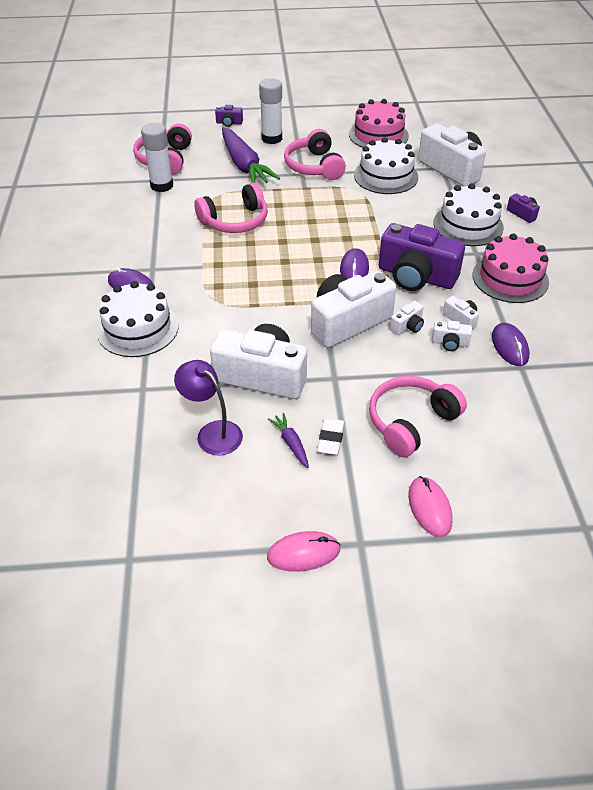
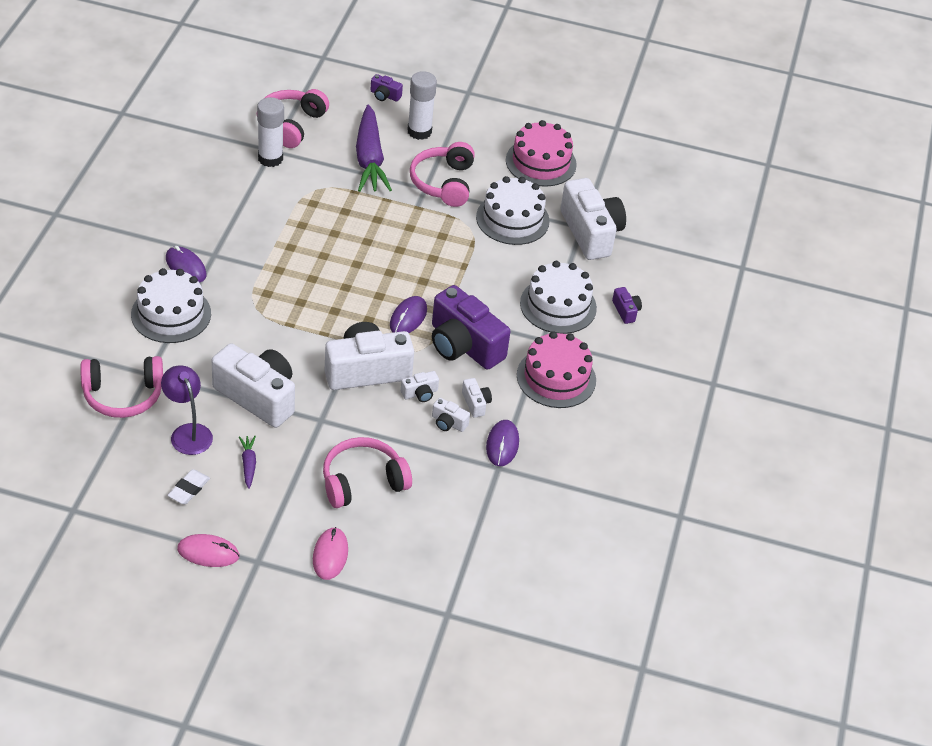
camera: 15 degrees right, 0 degrees up
pink headphones [194,182,268,233] -> pink headphones moved to [80,356,163,418]
white eraser [317,418,345,455] -> white eraser moved to [167,469,210,504]

